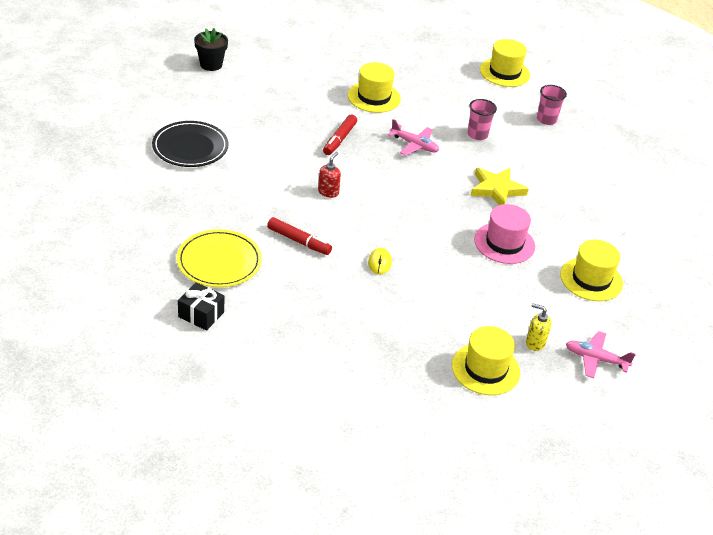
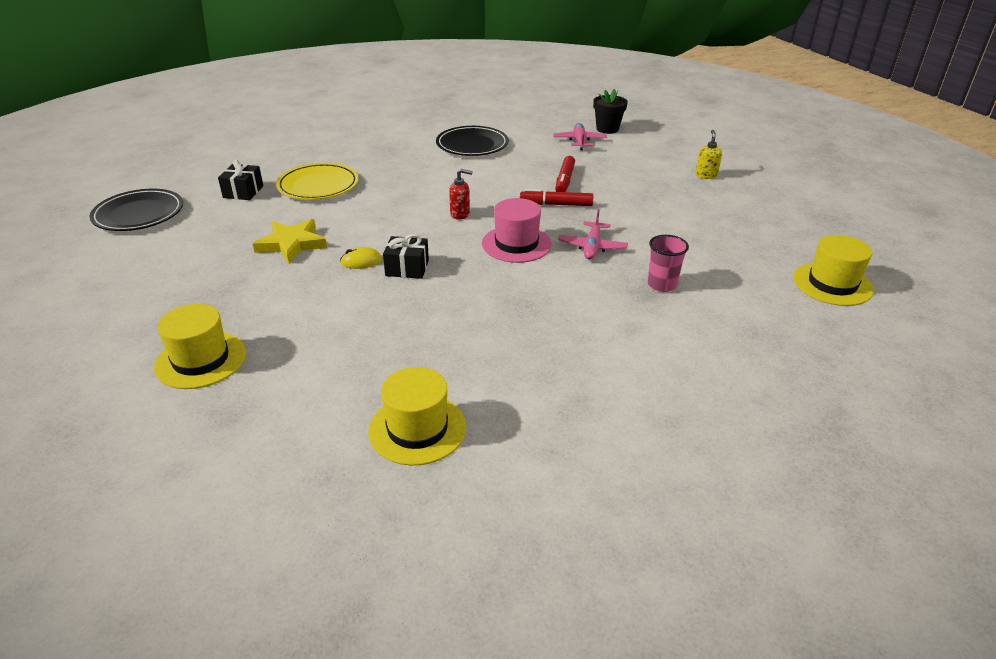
camera: 75 degrees right, 5 degrees down
red marker [267,217,332,255] -> red marker moved to [555,156,575,192]
yellow hat [348,62,401,113] -> none
yellow star [471,168,528,205] -> yellow star moved to [253,219,327,263]
pink hat [474,204,535,264] -> pink hat moved to [482,198,552,263]
yellow soap dispenser [526,303,551,351] -> yellow soap dispenser moved to [695,130,722,179]
pink cup [537,85,567,125] -> none
pink plane [566,331,636,378] -> pink plane moved to [553,123,607,150]
none -> black plate [89,189,183,231]
none -> black gift [383,234,429,279]

